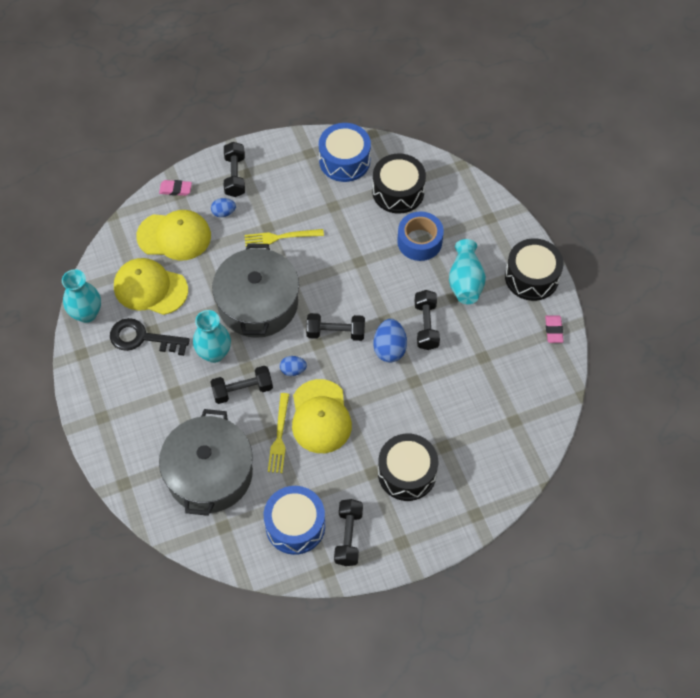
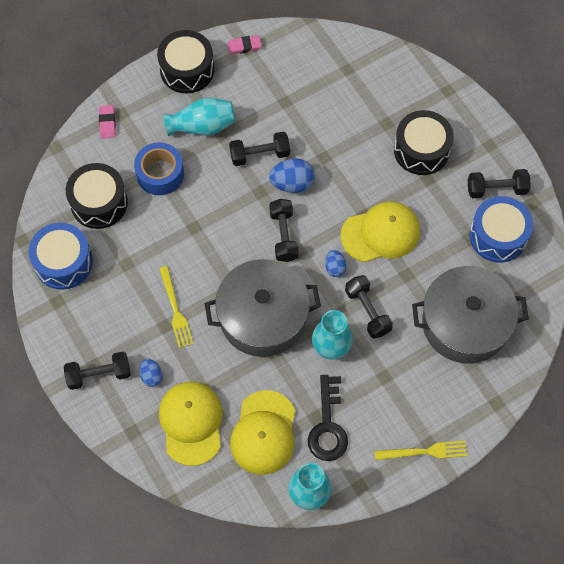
camera: 100 degrees left, 5 degrees up
pink eraser [159,180,192,196] -> pink eraser moved to [99,105,116,139]
yellow fork [268,393,289,473] -> yellow fork moved to [374,441,467,460]

